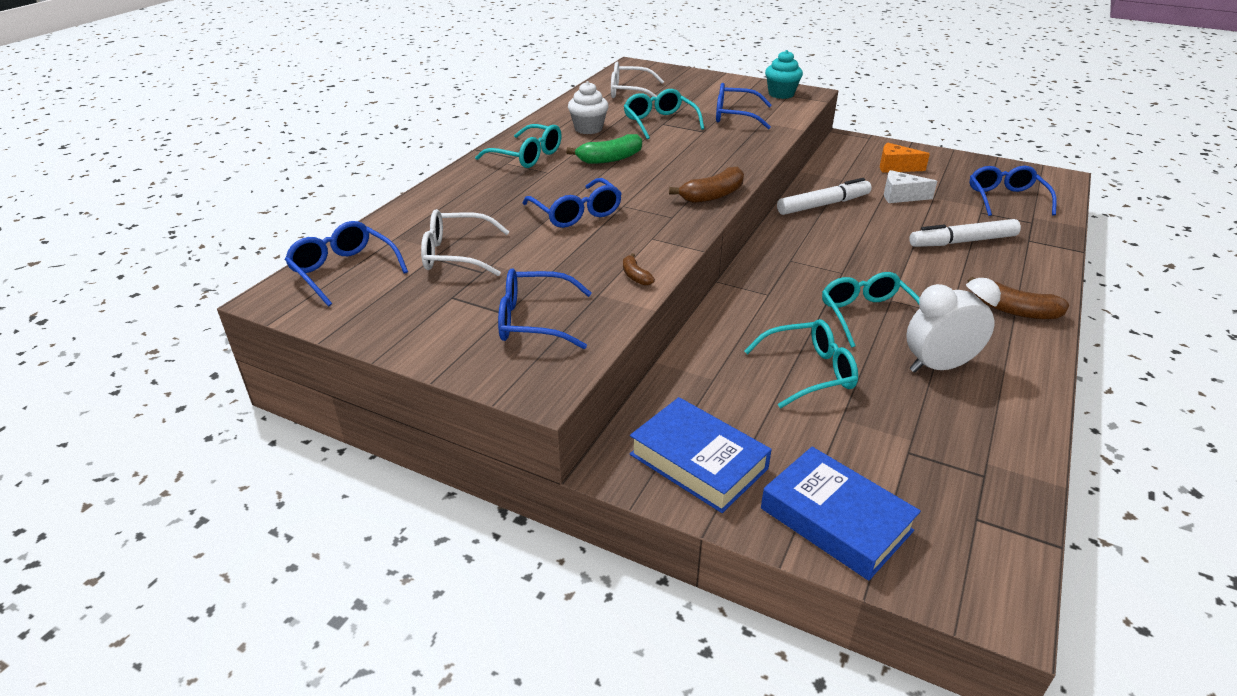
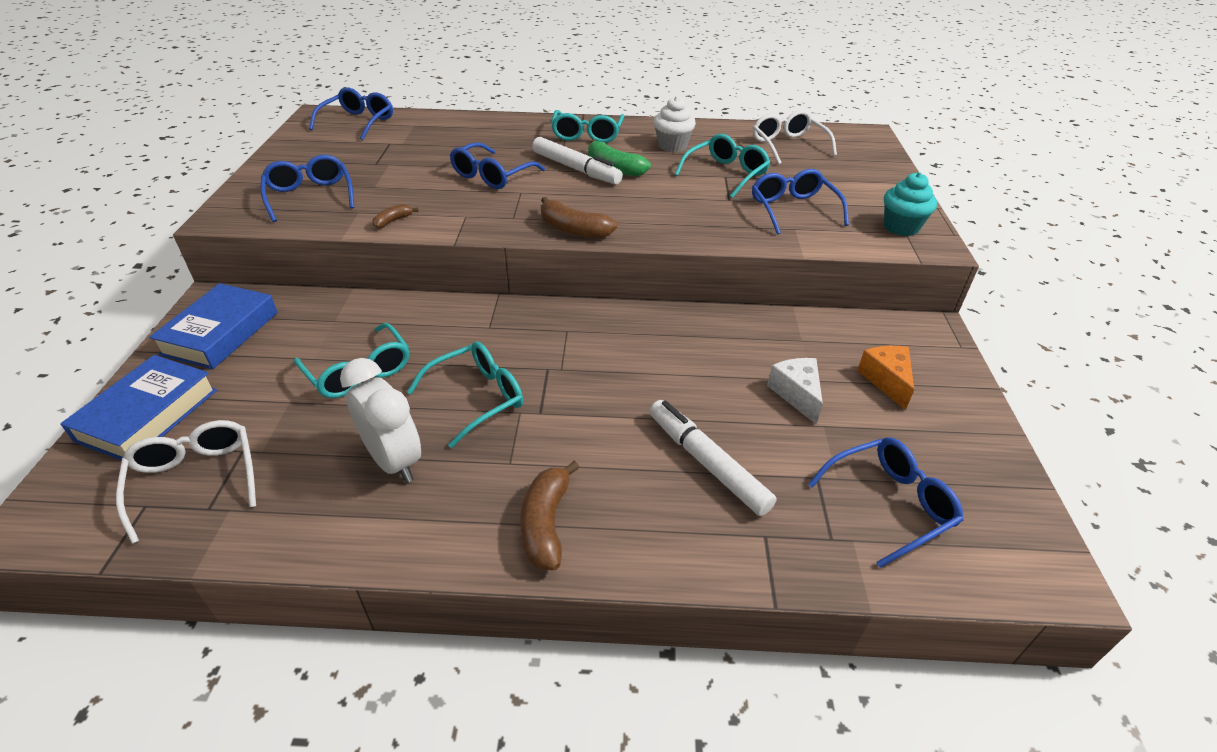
camera: 65 degrees right, 5 degrees up
white glasses [421,209,509,276] -> white glasses moved to [116,420,256,544]
white marker [777,178,872,215] -> white marker moved to [532,137,623,185]

